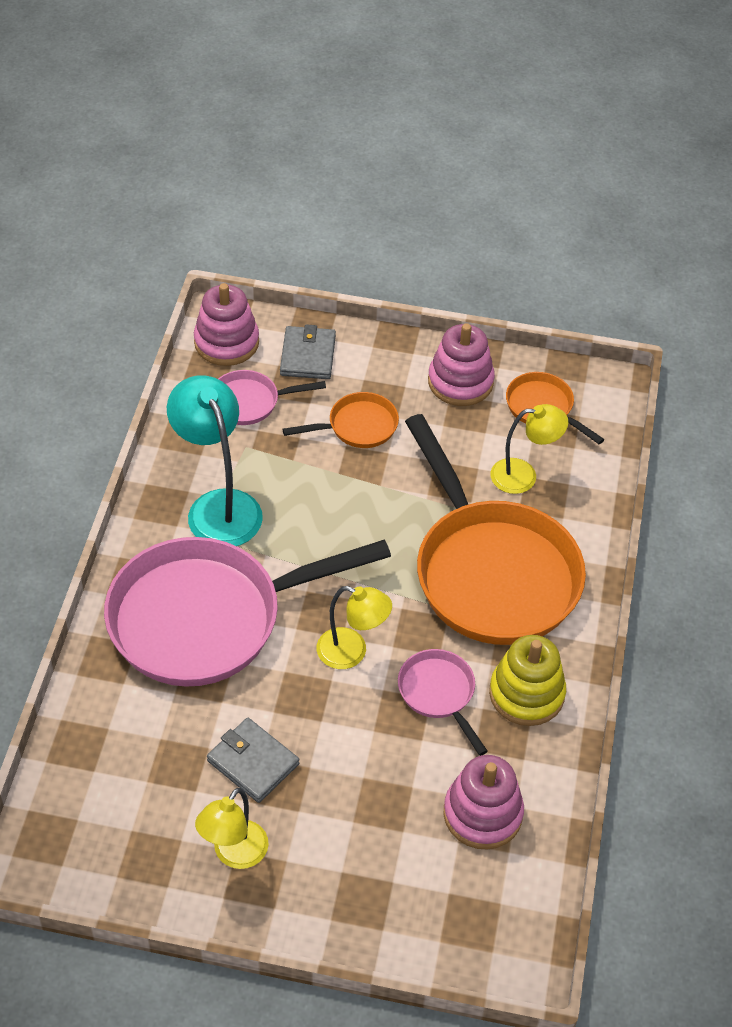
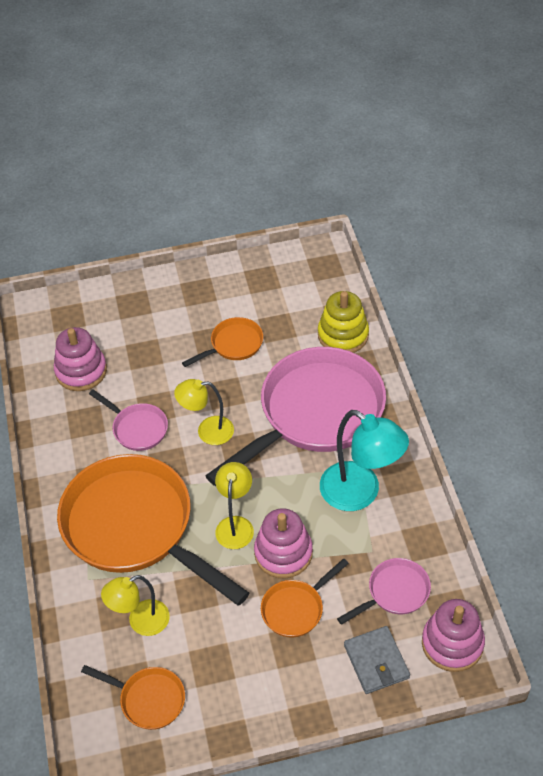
camera: 160 degrees right, 0 degrees up
yellow lamp [195,788,269,869] -> yellow lamp moved to [215,462,254,549]
grey wallet [207,718,299,803] -> orange pan [182,317,263,367]
pink stacking toy [428,323,495,406] -> pink stacking toy moved to [254,508,313,578]
yellow stacking toy [489,635,566,726] -> yellow stacking toy moved to [318,291,369,353]

